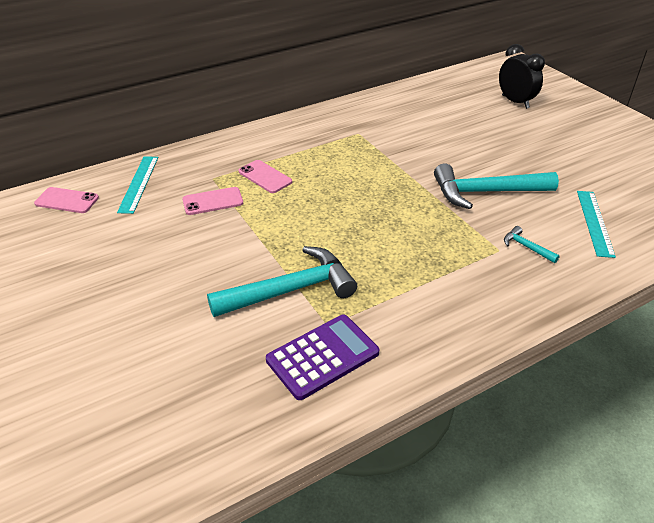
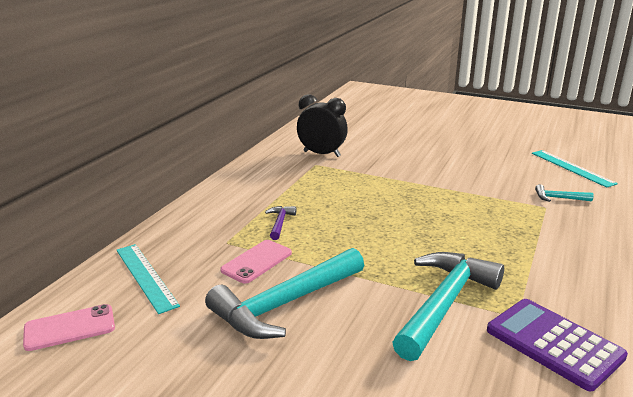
camera: 35 degrees left, 15 degrees down
pink phone [238,160,292,193] -> purple hammer [265,206,296,240]
purple calculator [266,315,379,400] -> purple calculator turned 60 degrees counterclockwise [487,299,628,391]
turquoise hammer [434,163,559,209] -> turquoise hammer moved to [205,248,364,339]
black clock [499,44,545,109] -> black clock moved to [297,94,348,157]

